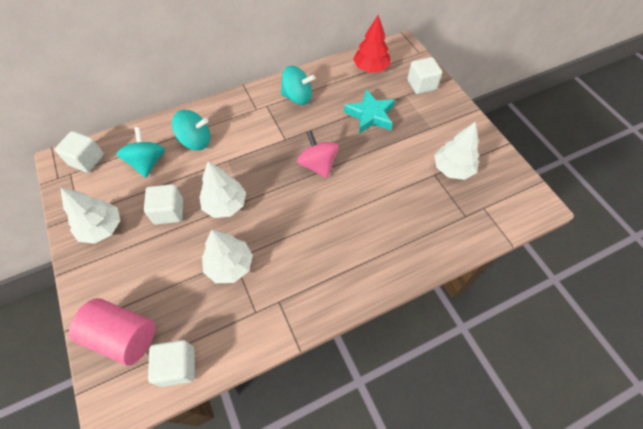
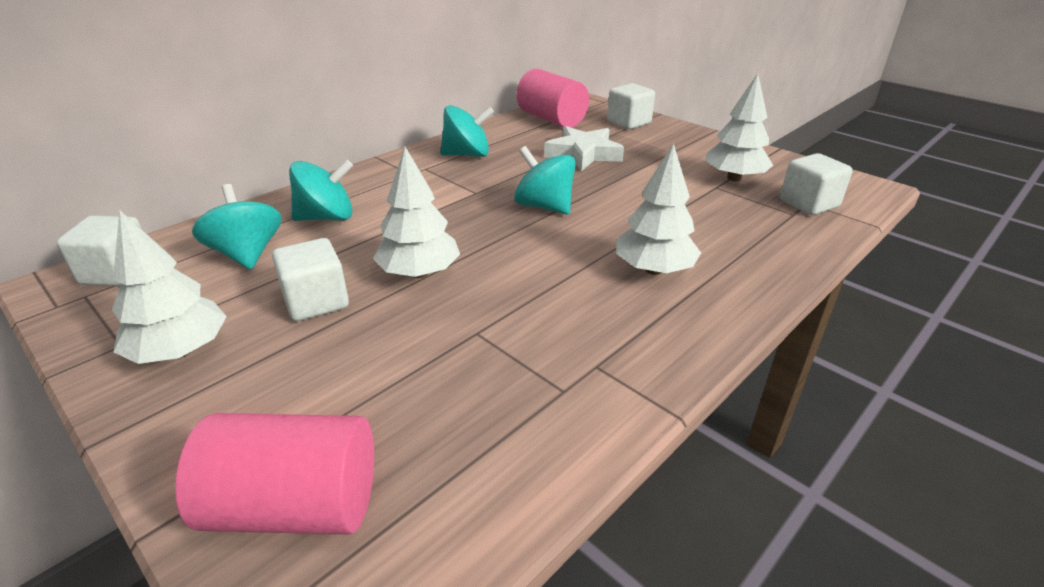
camera: 20 degrees left, 25 degrees down
white cube [148,340,195,387] -> white cube moved to [780,153,853,215]
white tree [202,230,253,283] -> white tree moved to [616,144,701,275]
pink spinning top [297,130,339,178] -> turquoise spinning top [514,146,576,215]
turquoise star [344,89,395,134] -> white star [544,126,624,171]
red tree [353,15,391,73] -> pink cylinder [517,69,589,128]

